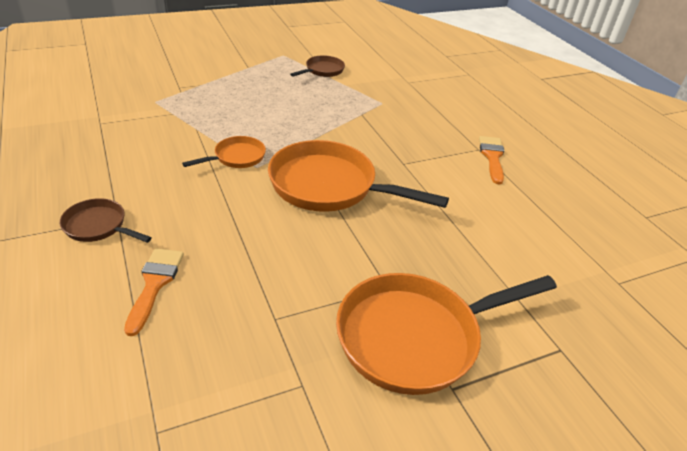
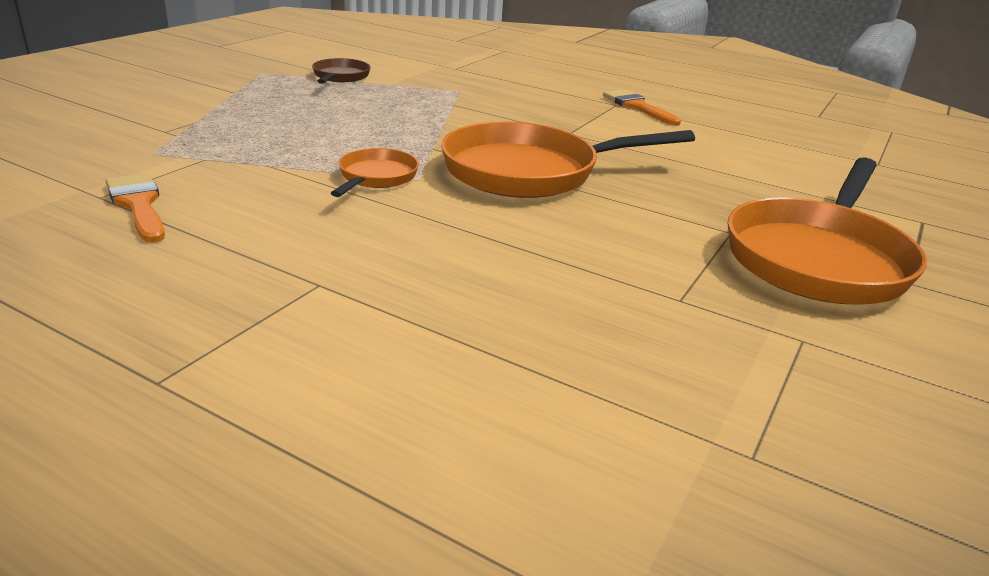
camera: 35 degrees left, 10 degrees down
brown pan [60,198,152,243] -> none
orange brush [124,248,184,336] -> orange brush moved to [106,173,165,243]

